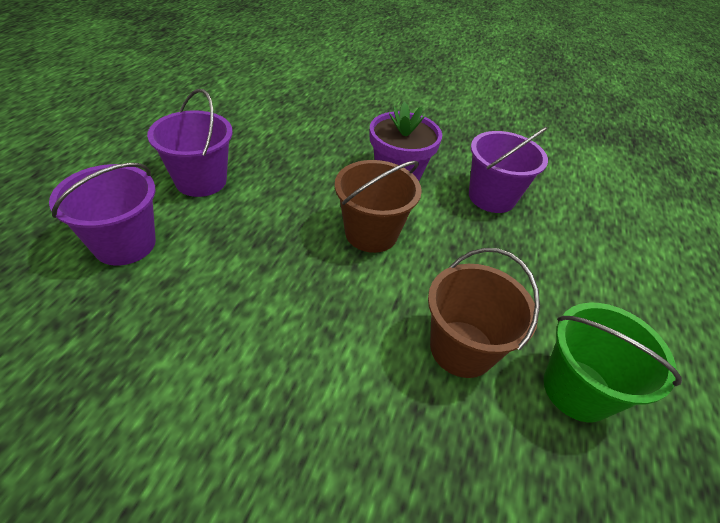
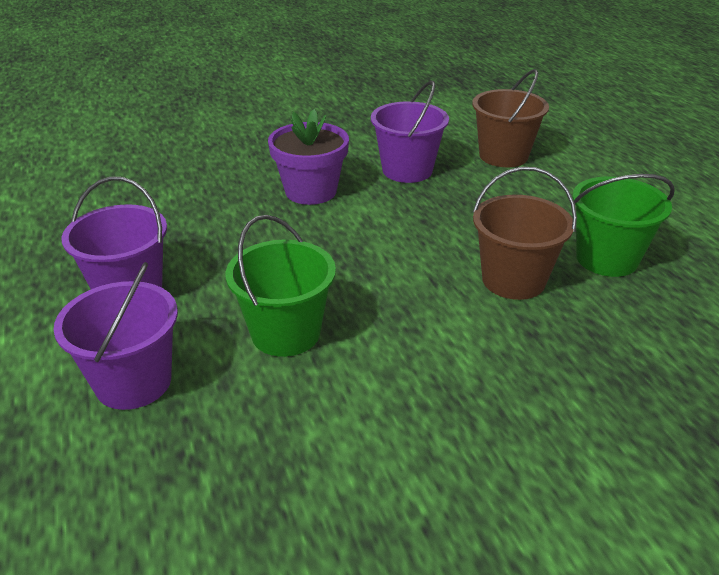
camera: 35 degrees left, 10 degrees down
brown bucket [335,160,422,253] -> brown bucket moved to [472,69,549,167]
none -> green bucket [226,215,336,357]

